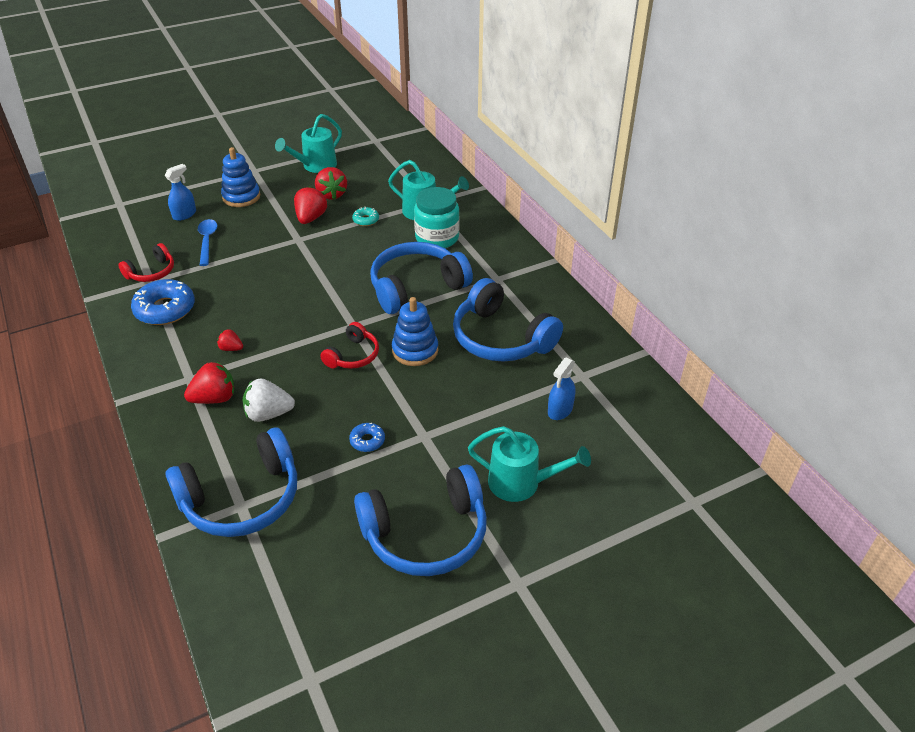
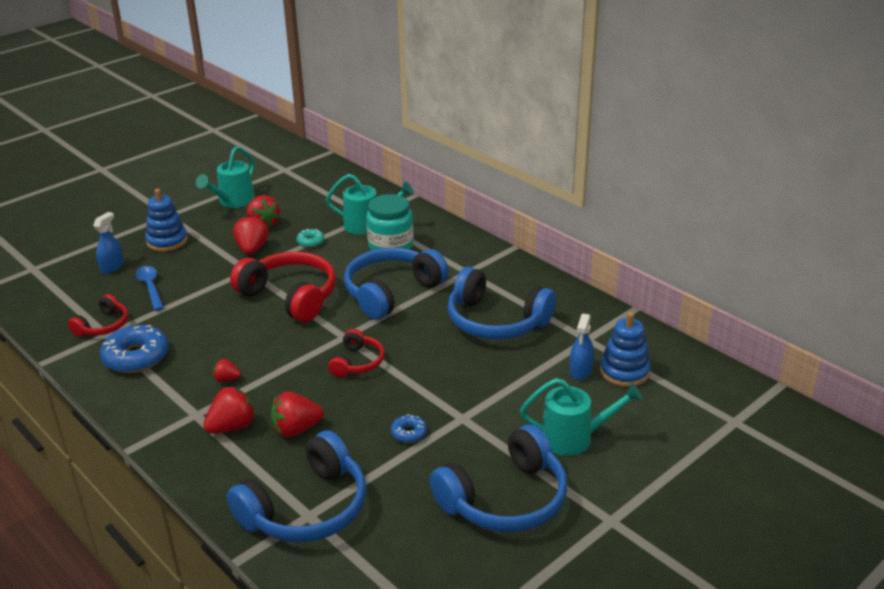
camera: 15 degrees left, 10 degrees down
white strawberry [243,378,295,422] -> red strawberry [271,392,324,437]
blue stacking toy [392,297,438,366] -> blue stacking toy moved to [600,312,651,387]
none -> red headphones [230,252,336,322]

